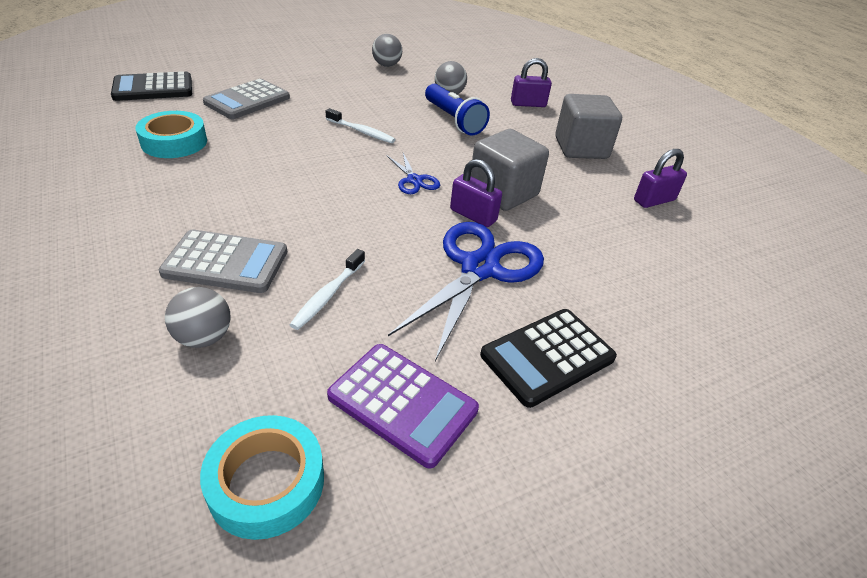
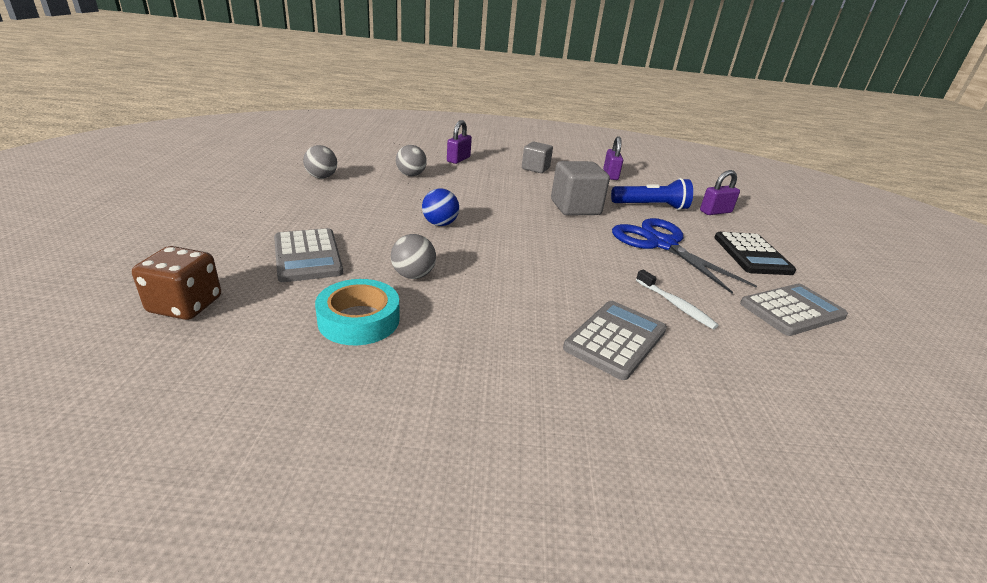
camera: 60 degrees left, 10 degrees down
black calculator [111,71,192,101] -> brown dice [132,246,221,320]
grey ball [165,287,231,348] -> grey ball moved to [391,234,436,279]
turquoise tape [200,415,324,540] -> none
white toothbrush [326,108,396,143] -> blue ball [422,189,459,226]
purple calculator [327,344,479,468] -> grey calculator [740,284,848,336]
blue scissors [386,153,440,194] -> none
blue flashlight [425,84,490,136] -> blue flashlight moved to [611,178,693,210]
purple padlock [450,159,502,227] -> purple padlock moved to [700,170,740,215]
grey cube [555,94,622,159] -> grey cube [522,142,553,173], size x0.65

